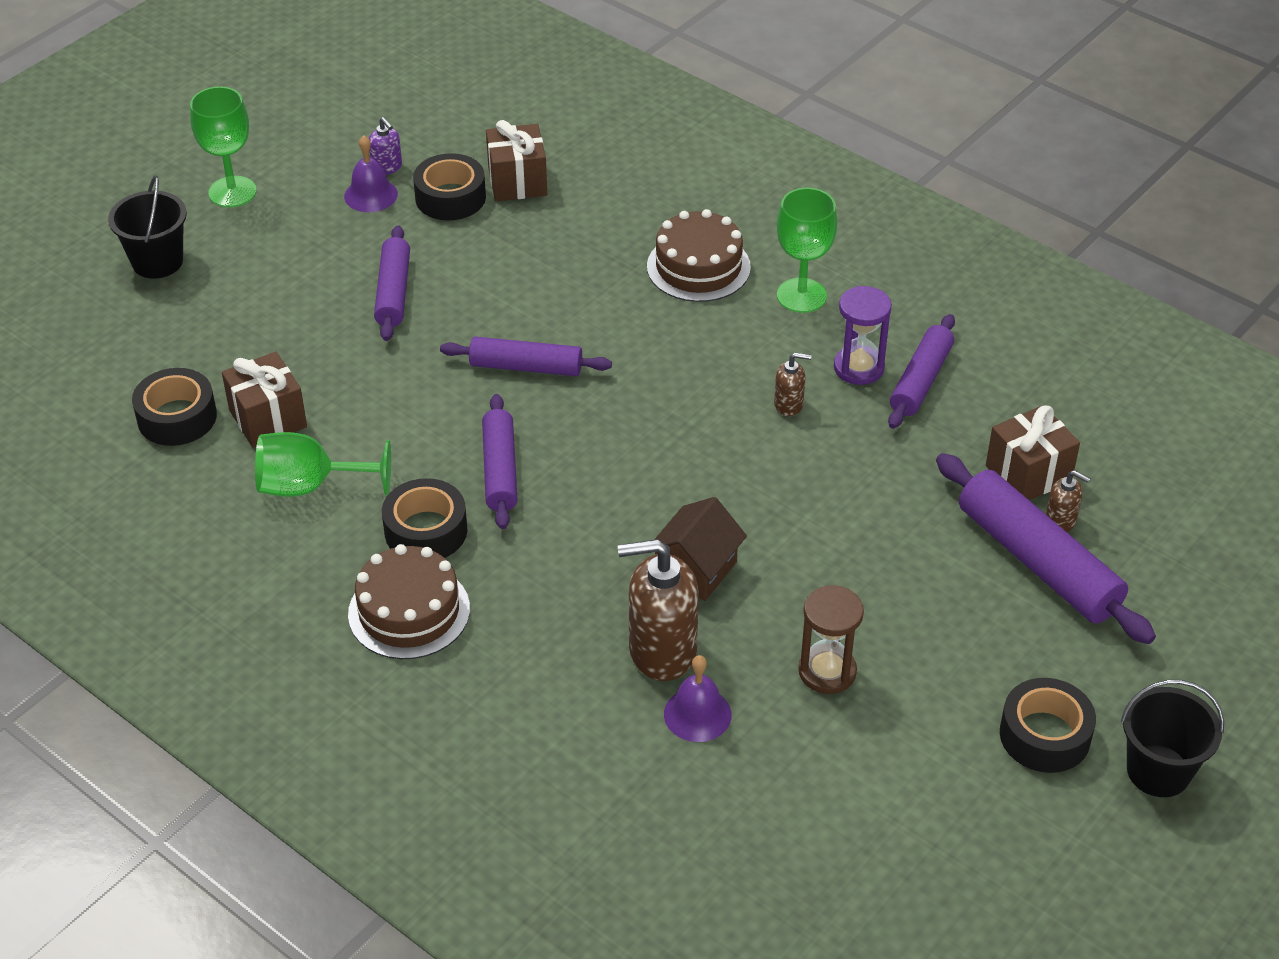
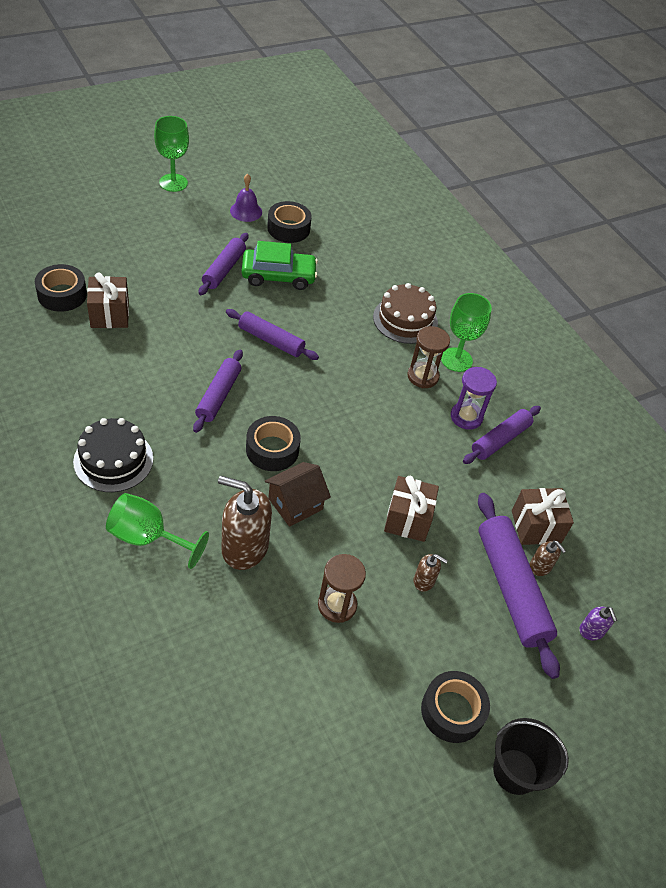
camera: 15 degrees right, 5 degrees up
black bucket [108,176,187,279] -> none
green goblet [255,432,391,497] -> green goblet moved to [106,493,209,569]
brown cake [348,544,470,659] -> black cake [73,418,153,492]
purple soap dispenser [369,117,402,175] -> purple soap dispenser moved to [579,606,617,641]
black tape [382,478,467,558] -> black tape moved to [246,416,301,471]
brown gift [486,120,547,201] -> brown gift moved to [384,476,439,542]
purple bell [664,655,731,742] -> none
brown soap dispenser [774,352,812,416] -> brown soap dispenser moved to [413,554,448,592]
none -> green car [242,241,318,290]
none -> brown hourglass [407,326,450,388]

